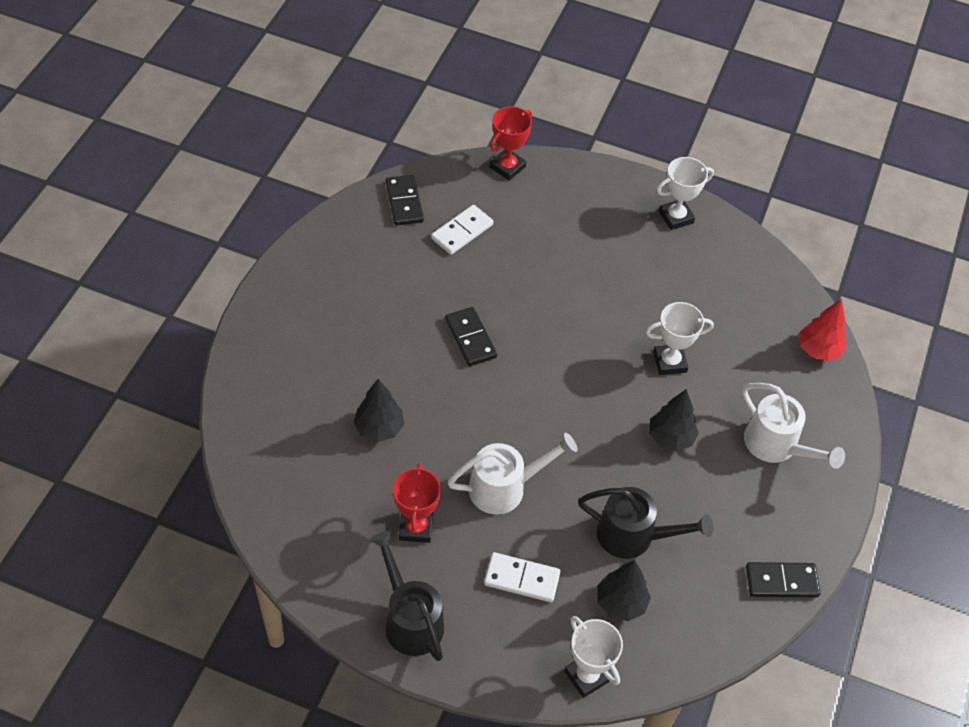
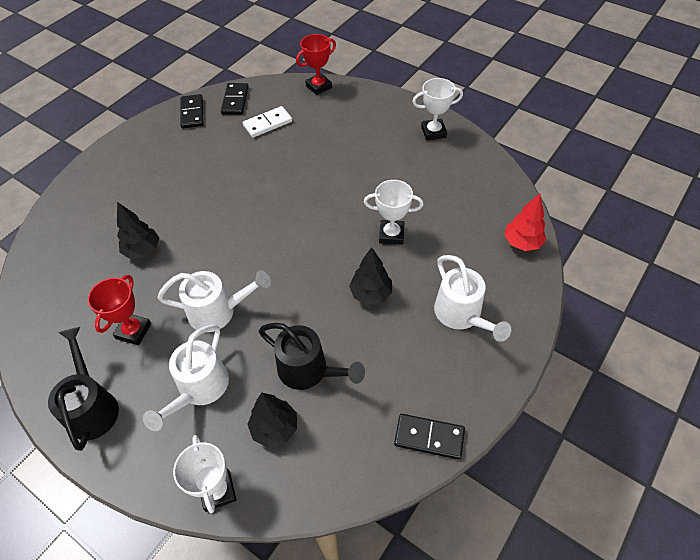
camera: 20 degrees right, 0 degrees up
black domino [445,307,497,366] -> black domino moved to [180,94,204,128]
white domino [484,552,561,602] -> white watering can [143,325,229,431]

